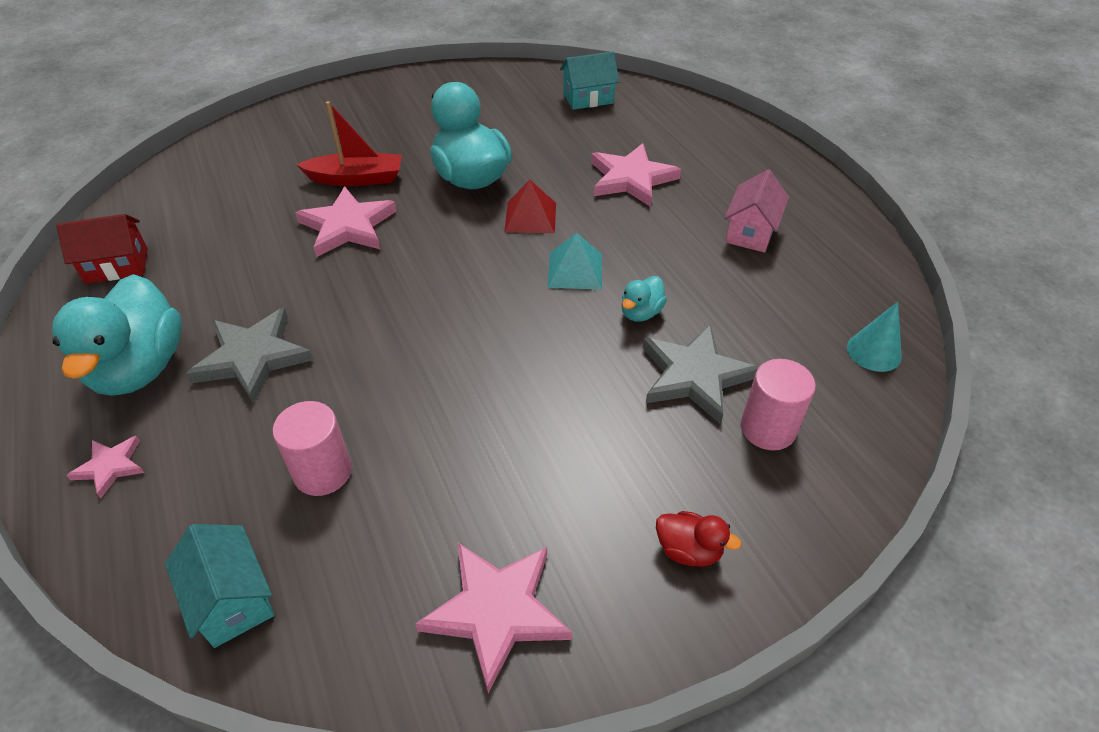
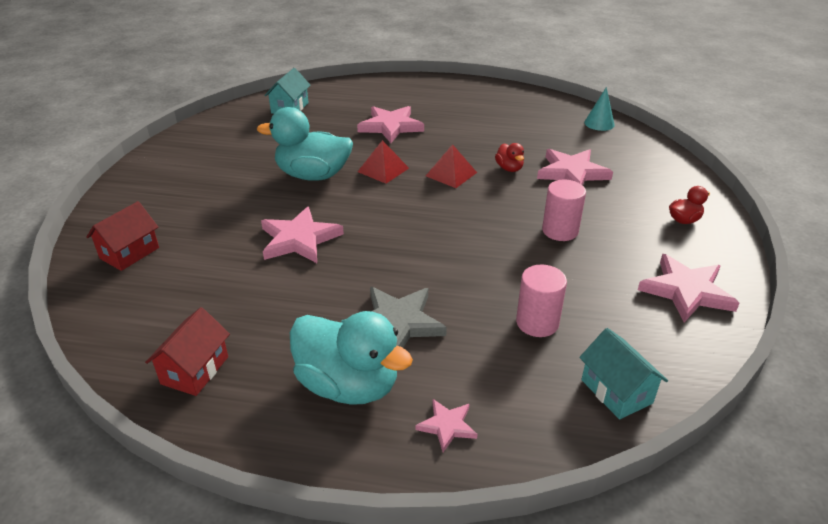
camera: 55 degrees left, 10 degrees down
turquoise house [165,524,274,648] -> turquoise house turned 60 degrees clockwise [579,328,668,420]
red boat [297,101,402,186] -> none
turquoise pyramid [548,233,602,290] -> red pyramid [426,144,477,188]
turquoise duck [621,276,667,322] -> red duck [495,143,524,172]
grey star [642,324,759,424] -> pink star [537,149,613,185]
pink house [724,170,789,252] -> none
pink cylinder [741,359,816,451] -> pink cylinder moved to [542,180,586,241]
none -> red house [86,201,159,271]

